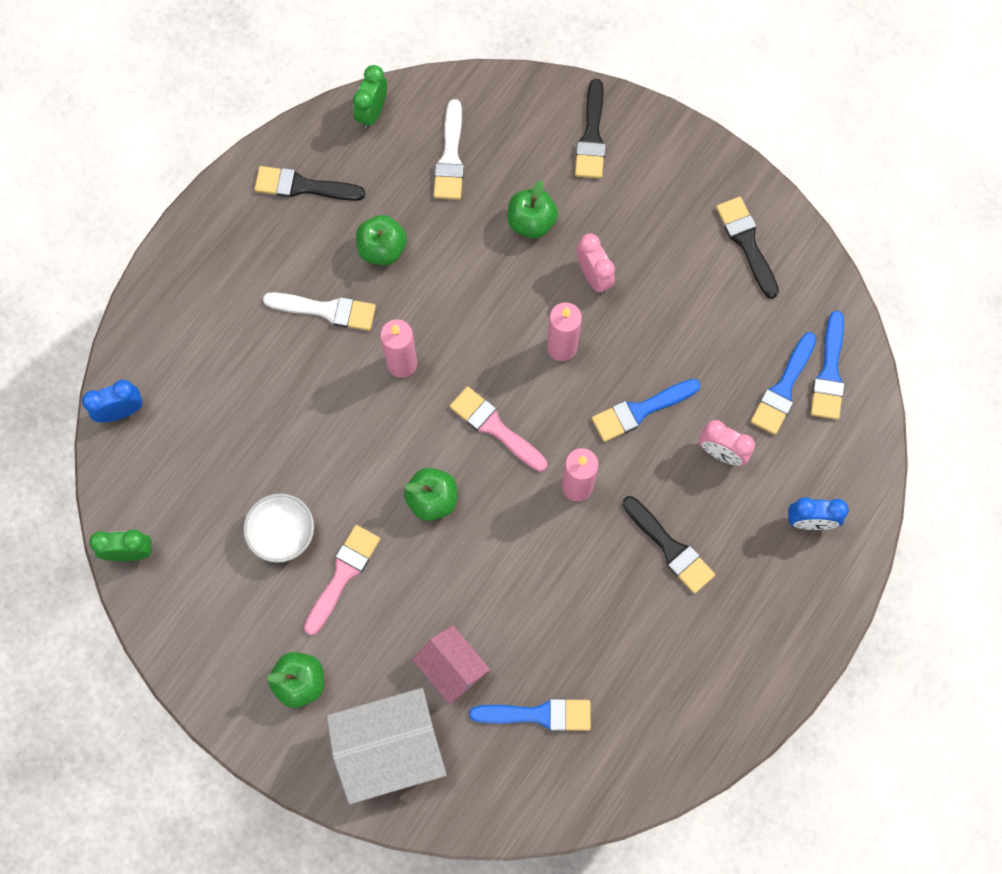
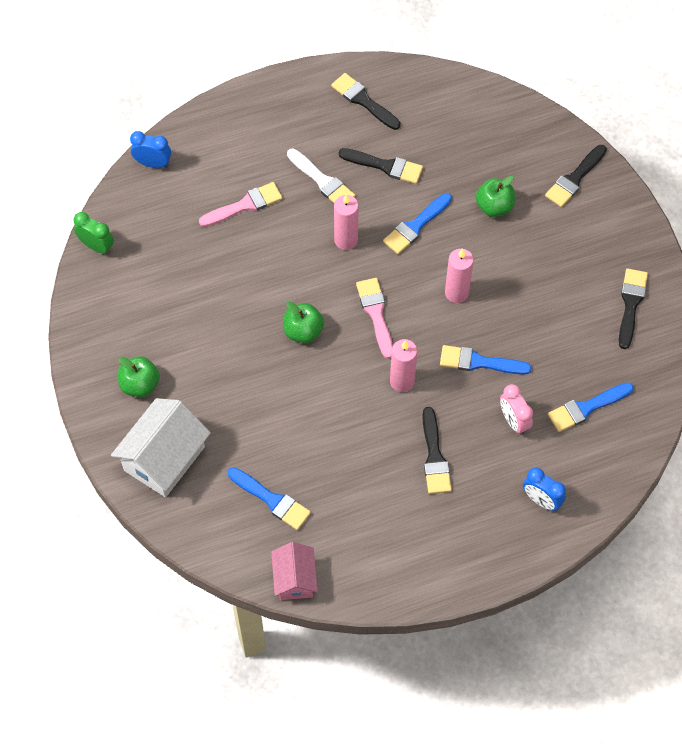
camera: 35 degrees right, 10 degrees down
white bowl [243,493,314,563] -> none
pink brush [304,525,380,635] -> pink brush moved to [199,182,282,227]
white house [327,688,446,804] -> white house turned 75 degrees counterclockwise [111,398,211,497]
green clock [353,65,387,129] -> none
green apple [356,215,407,265] -> black brush [339,148,423,184]
pink house [412,625,490,704] -> pink house moved to [271,542,318,600]
white brush [434,99,464,200] -> none
pink clock [577,233,615,294] -> none
blue brush [811,311,844,420] -> blue brush moved to [383,193,452,254]

